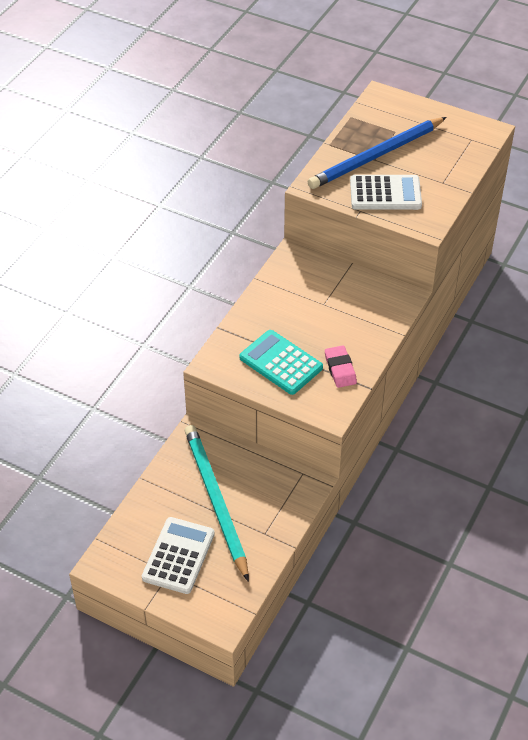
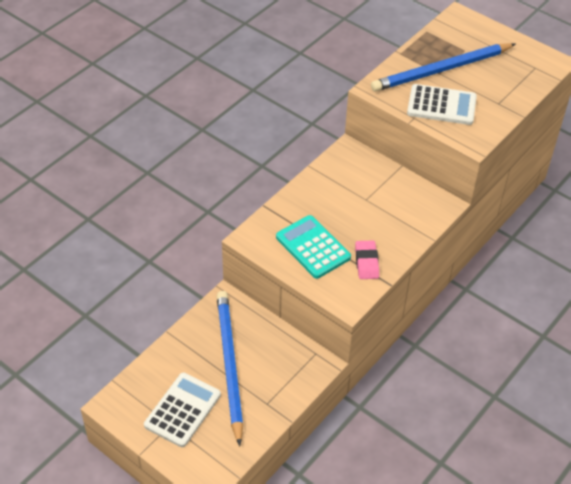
camera: 10 degrees right, 0 degrees up
turquoise pencil [185,425,249,582] -> blue pencil [217,291,243,446]

